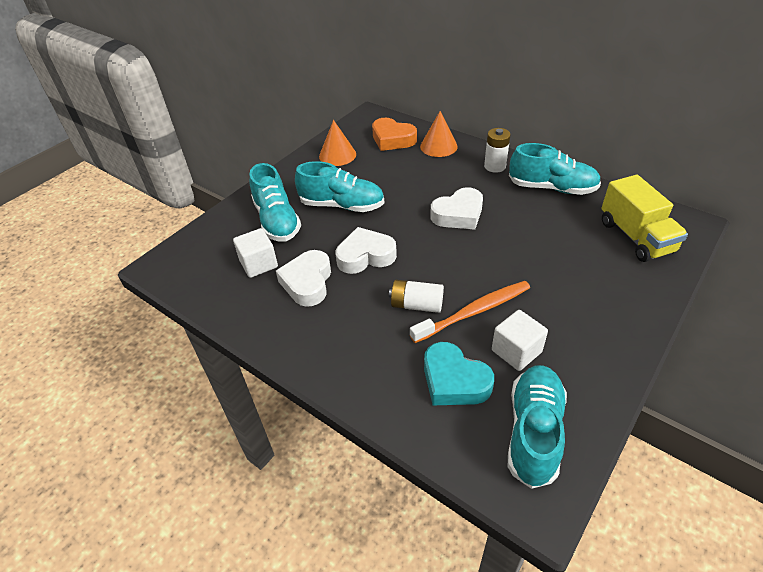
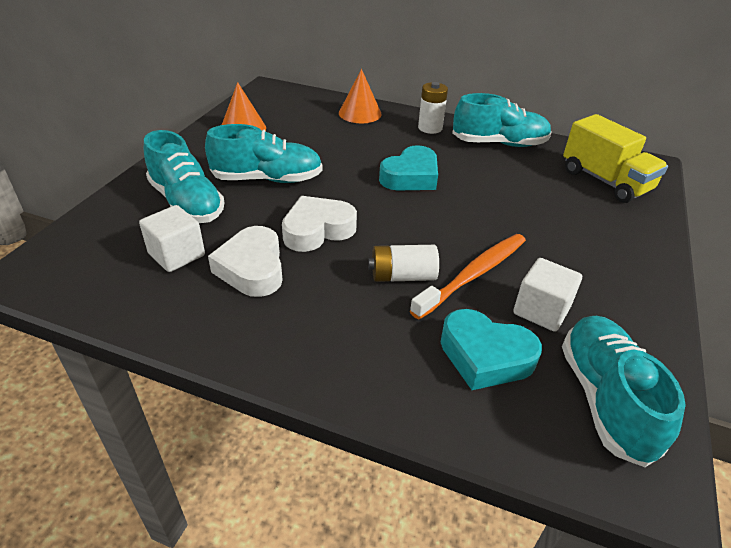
camera: 20 degrees left, 5 degrees down
orange heart [372,118,417,151] -> none
white heart [430,187,483,230] -> turquoise heart [379,145,438,190]

